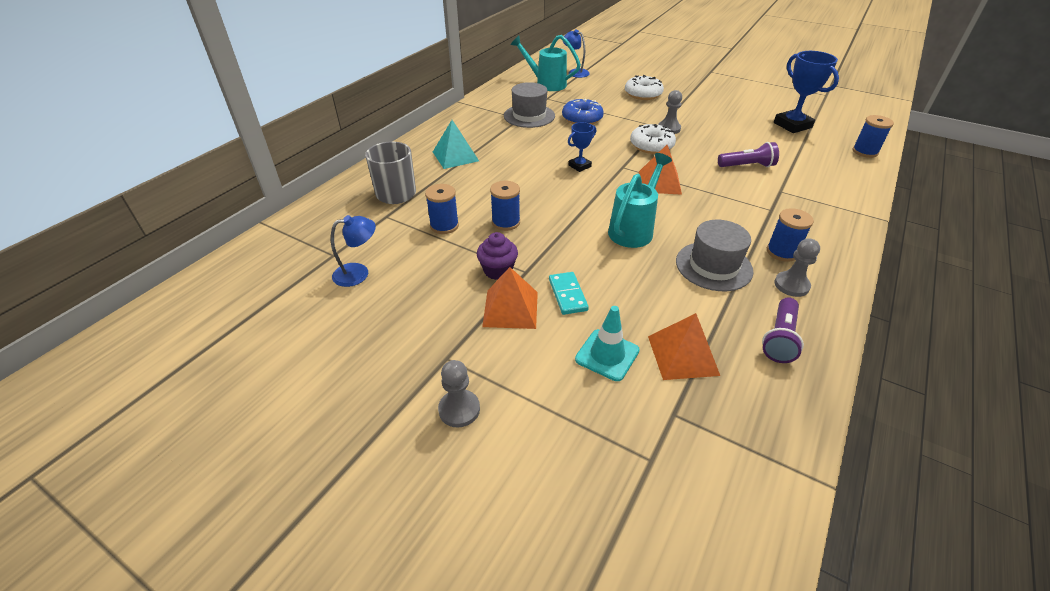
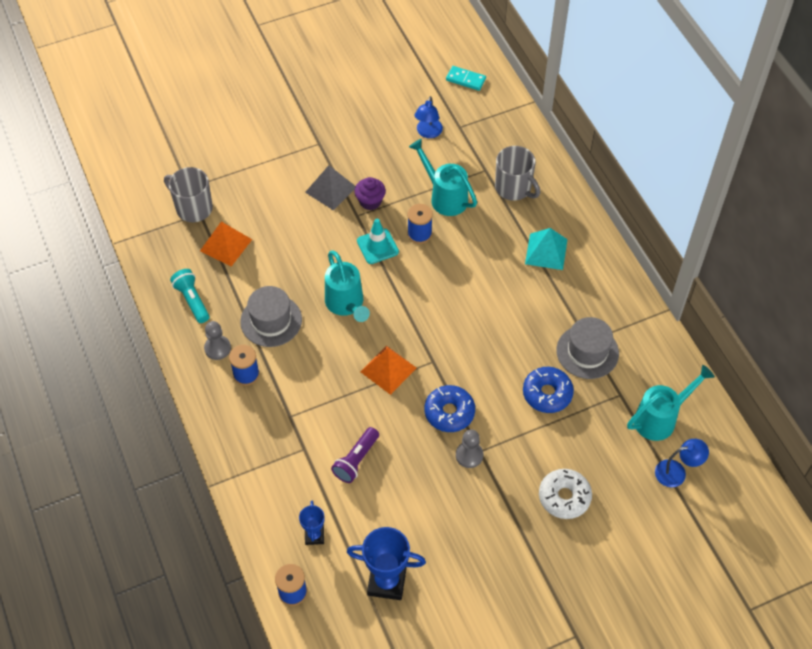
camera: 125 degrees right, 15 degrees up
blue spool [425,184,459,234] -> turquoise watering can [409,139,477,216]
grey pawn [438,360,480,427] -> none
orange pyramid [482,267,538,329] -> grey pyramid [305,165,356,211]
turquoise domino [549,272,589,315] -> turquoise domino moved to [446,66,486,91]
blue trophy [568,122,596,172] -> blue trophy moved to [299,501,325,545]
turquoise traffic cone [575,306,640,381] -> turquoise traffic cone moved to [357,219,399,264]
white donut [630,124,676,154] -> blue donut [424,385,475,432]
purple flashlight [762,298,804,363] -> turquoise flashlight [170,269,209,323]
none -> grey mug [164,167,213,222]

